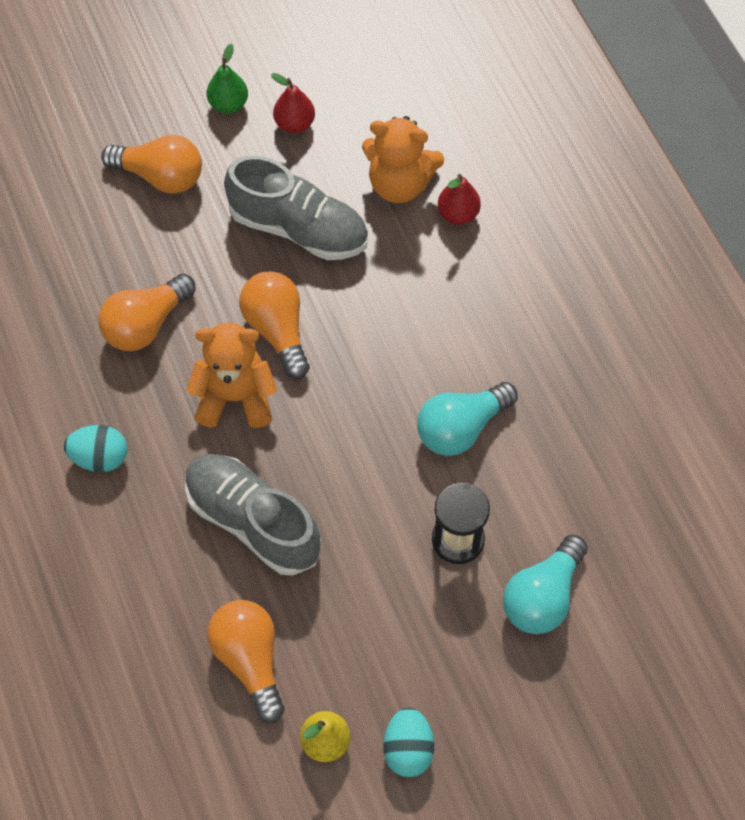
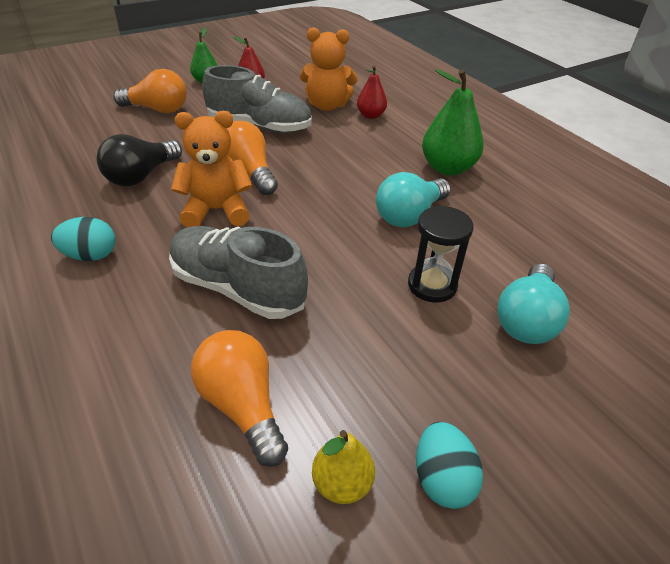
camera: 10 degrees left, 20 degrees down
orange light bulb [99,274,196,351] -> black light bulb [97,134,182,187]
none -> green pear [422,69,483,175]

